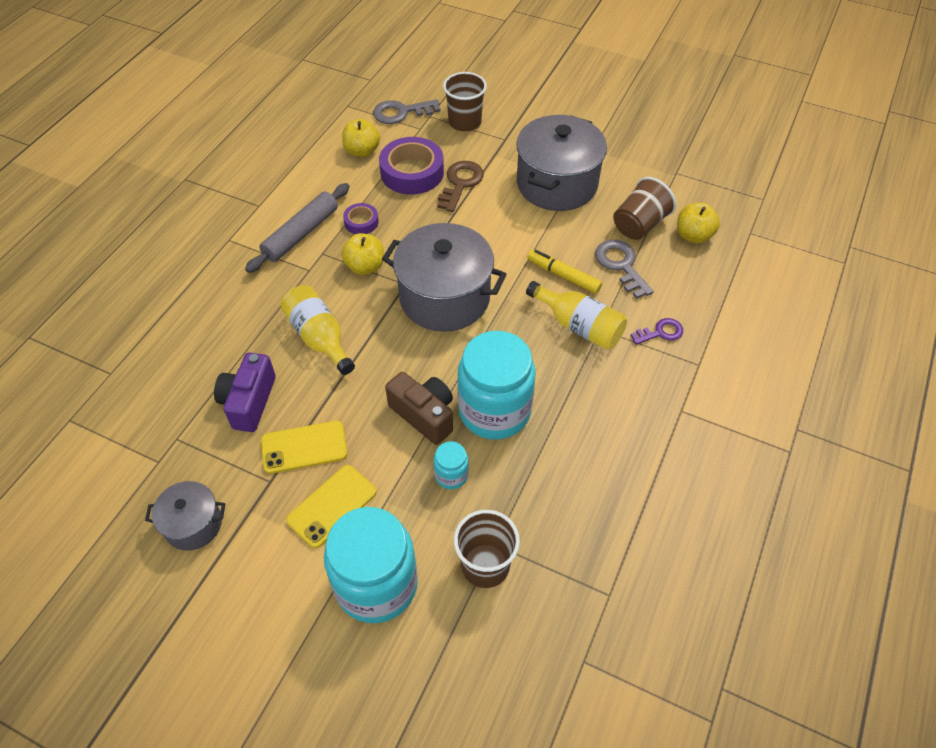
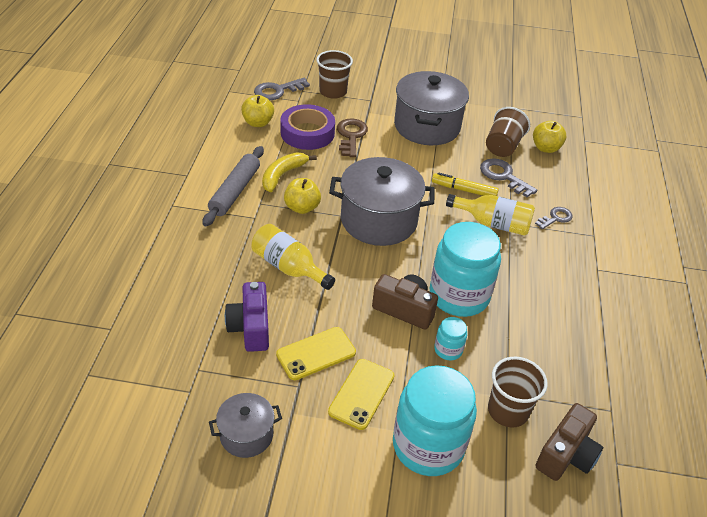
camera: 20 degrees left, 10 degrees down
purple tape [343,203,379,234] -> yellow banana [262,152,317,192]
purple key [631,318,683,345] -> grey key [535,207,573,229]
none -> brown camera [536,403,603,481]

